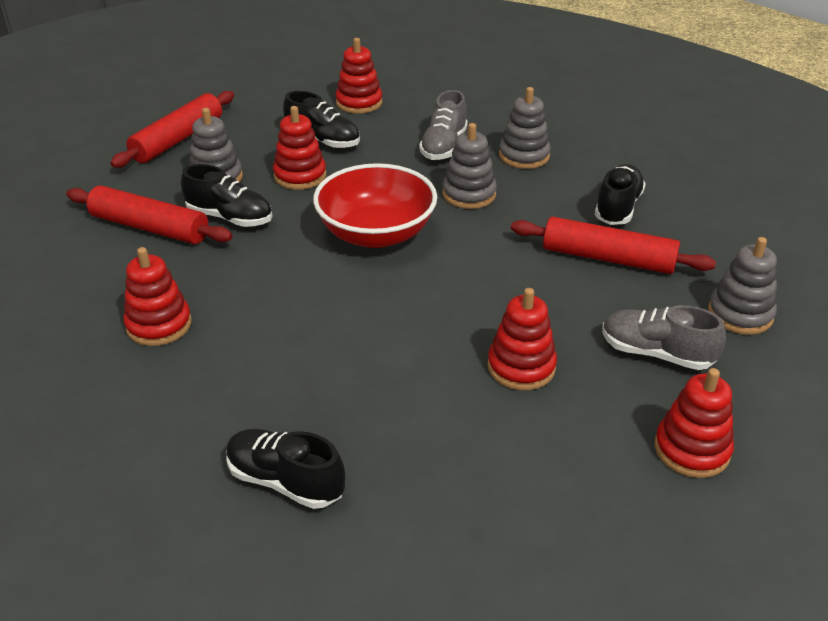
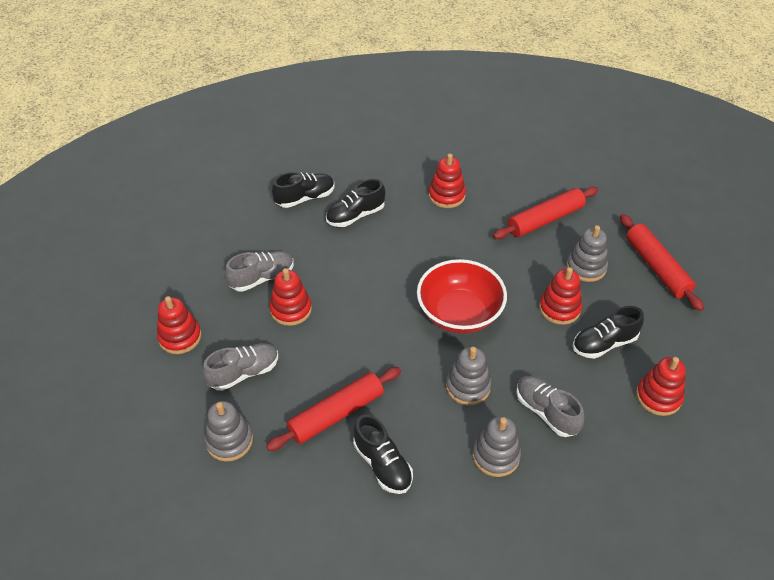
camera: 125 degrees right, 10 degrees up
black shoe [181,164,272,227] -> black shoe moved to [326,179,385,227]
none -> grey shoe [225,251,294,292]

